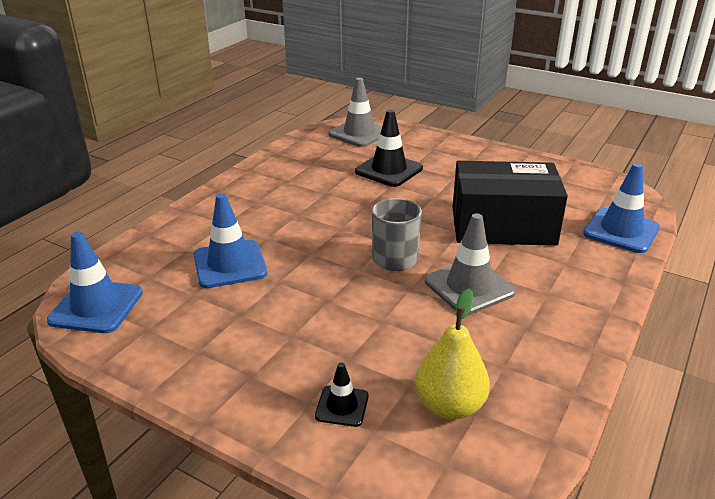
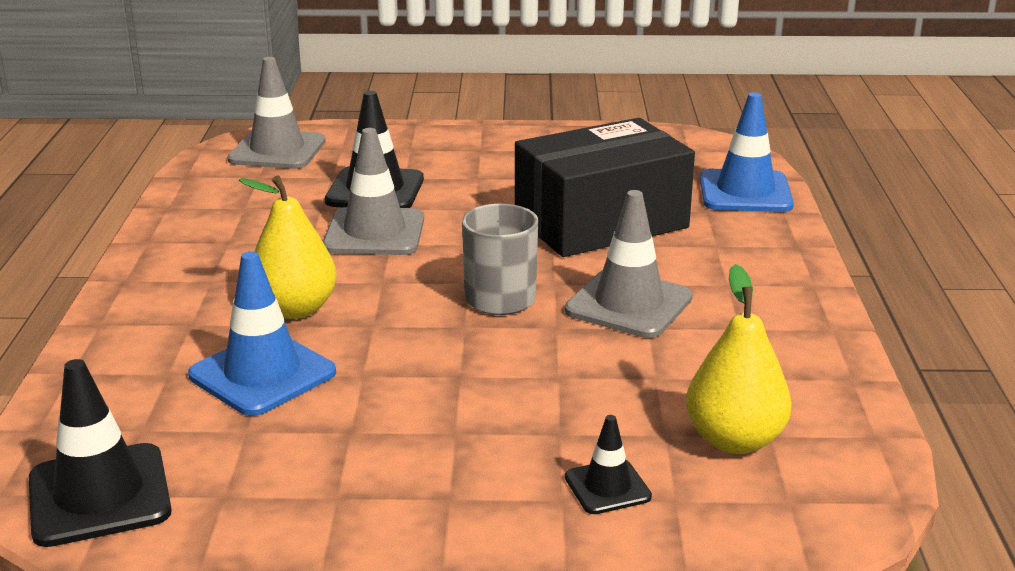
camera: 30 degrees left, 5 degrees down
blue traffic cone [47,232,143,333] -> black traffic cone [29,359,172,547]
none -> yellow pear [239,176,337,319]
none -> grey traffic cone [323,128,424,255]

